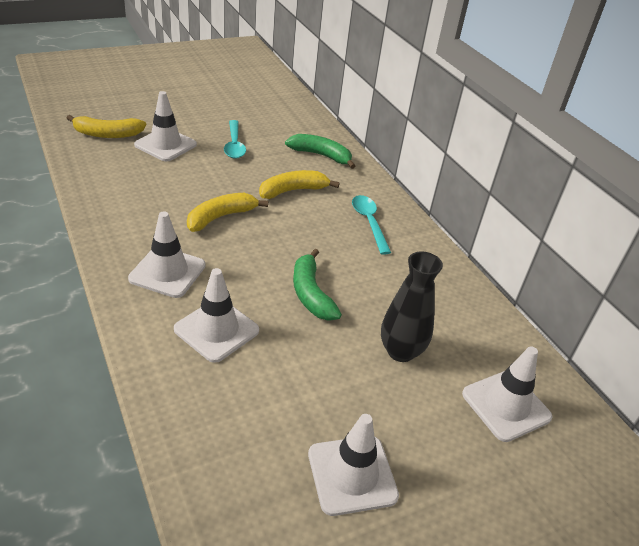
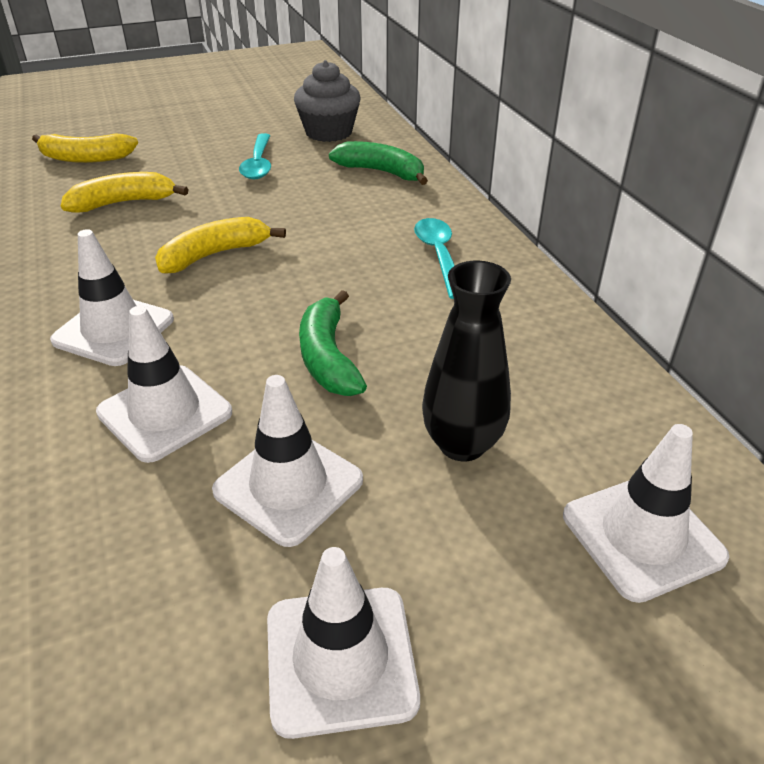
camera: 10 degrees right, 0 degrees up
white traffic cone [134,91,197,161] -> white traffic cone moved to [212,375,363,547]
yellow banana [259,170,340,199] -> yellow banana moved to [61,172,188,213]
none -> grey cupcake [294,60,361,142]

